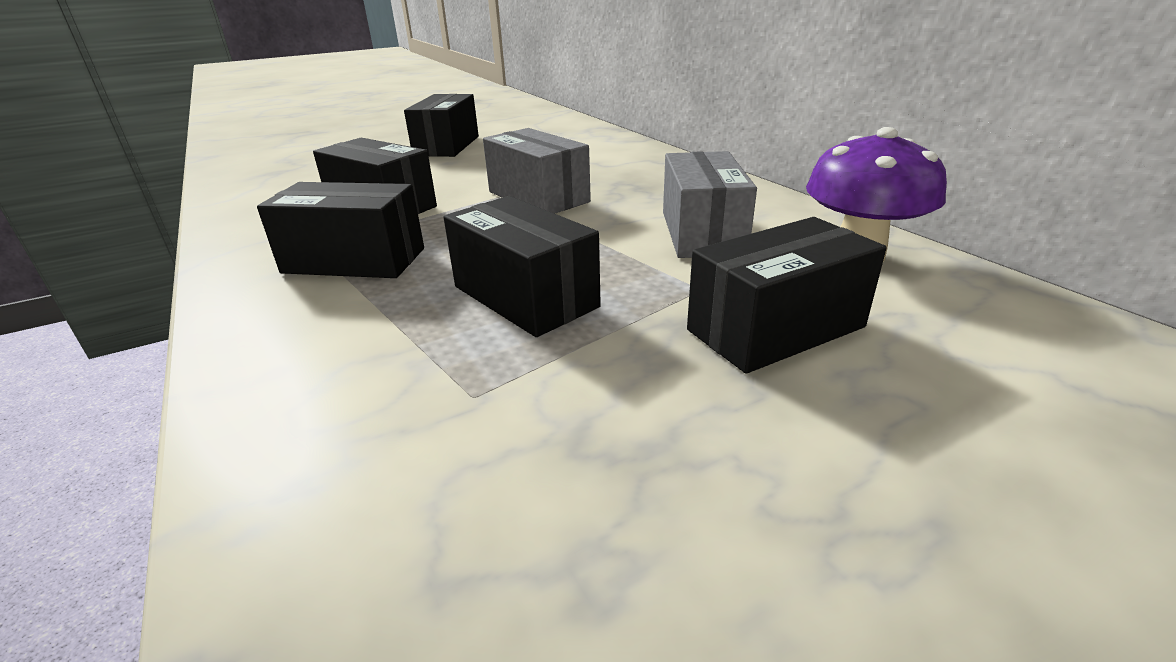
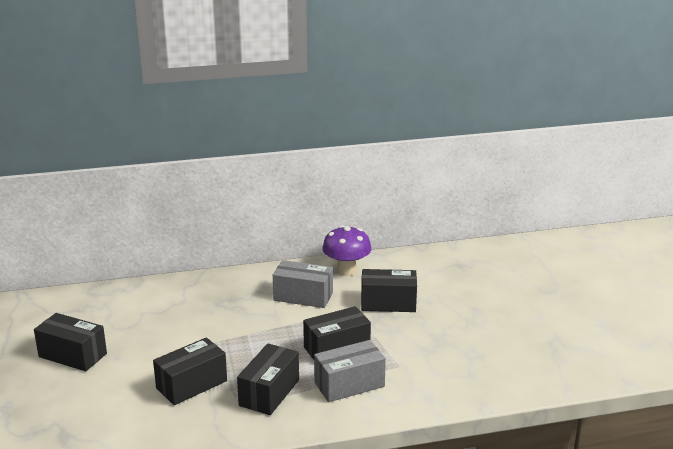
camera: 75 degrees left, 5 degrees down
grey box [483,128,591,214] -> grey box moved to [314,340,386,402]
black box [687,217,887,374] -> black box turned 75 degrees counterclockwise [361,269,417,312]

